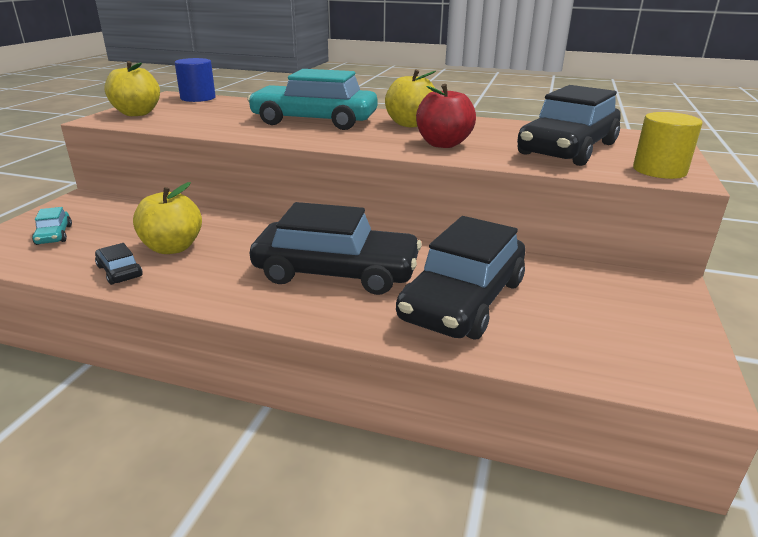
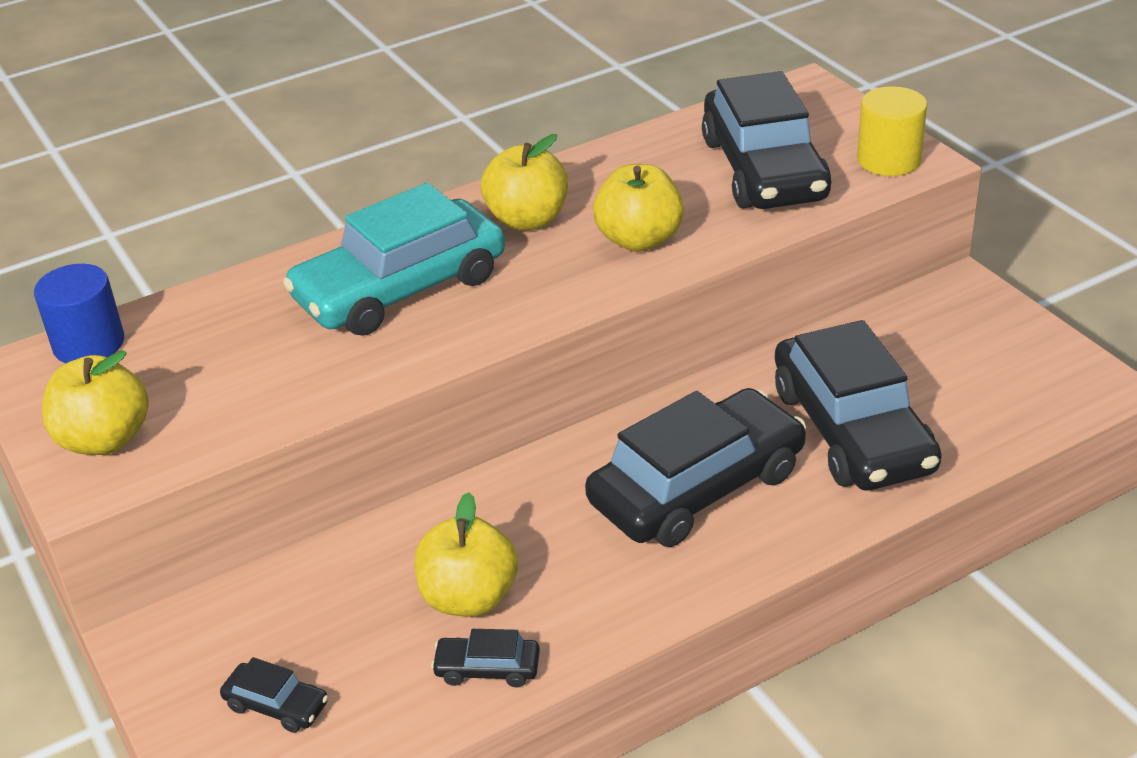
camera: 45 degrees left, 10 degrees up
turquoise car [32,207,72,245] -> black car [220,657,328,733]
red apple [416,84,476,148] -> yellow apple [593,164,684,252]

